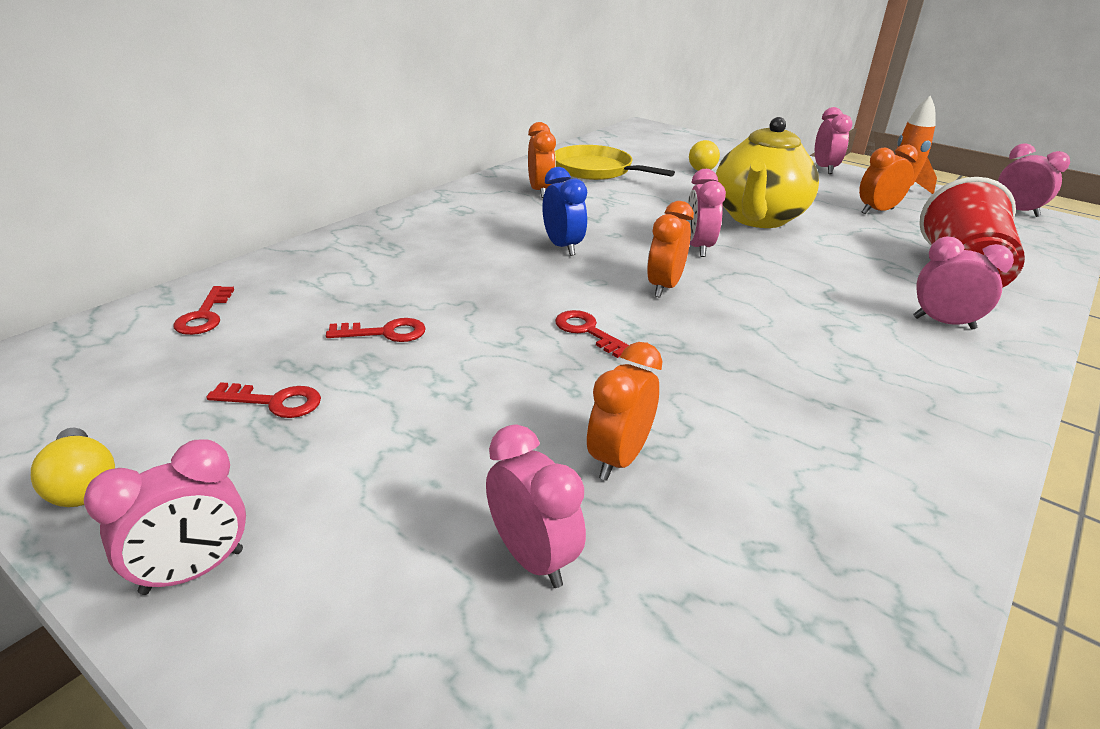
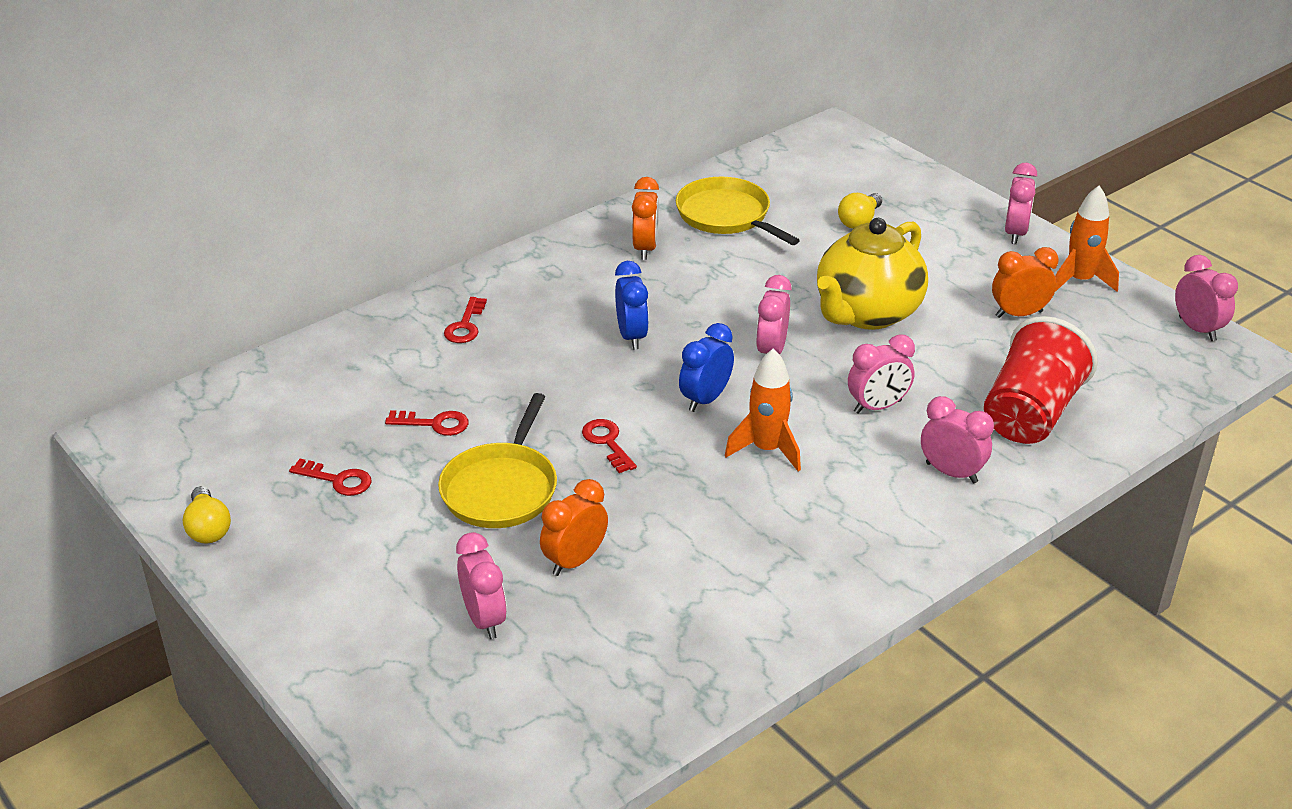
camera: 15 degrees right, 5 degrees up
pink clock [84,439,246,595] -> pink clock moved to [848,334,915,414]
red key [173,286,234,335] -> red key moved to [444,297,487,343]
orange clock [647,201,694,298] -> blue clock [679,323,734,412]
none -> yellow pan [438,393,557,528]
none -> orange rocket [725,348,801,472]

